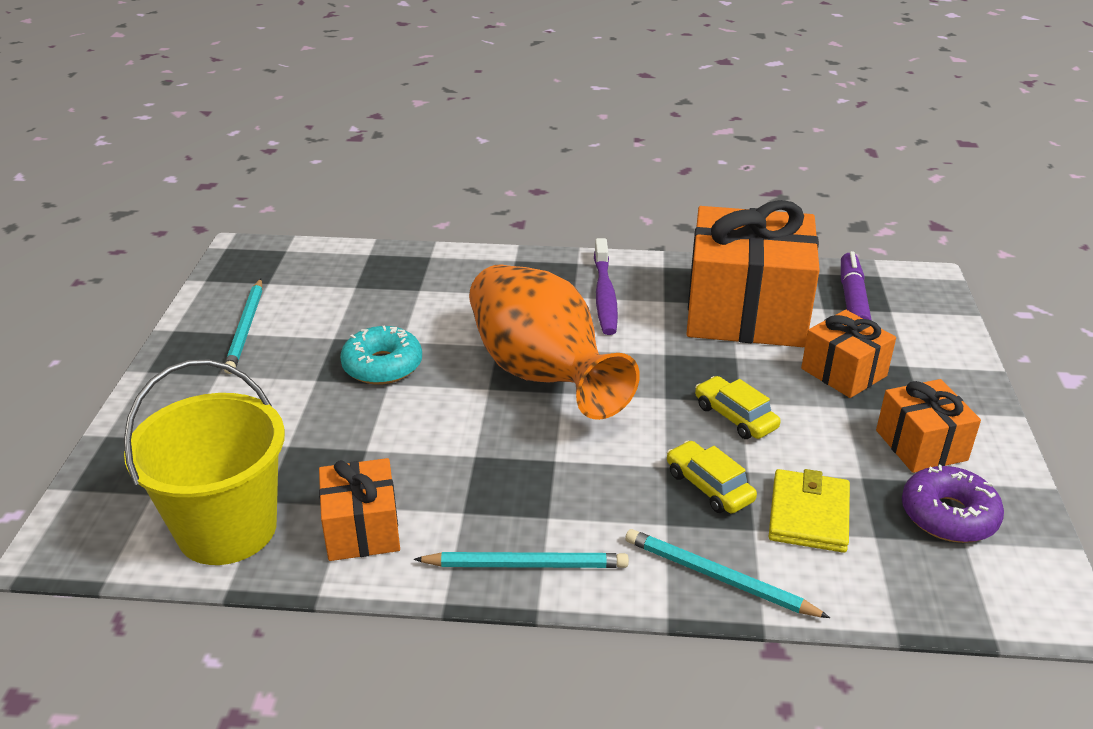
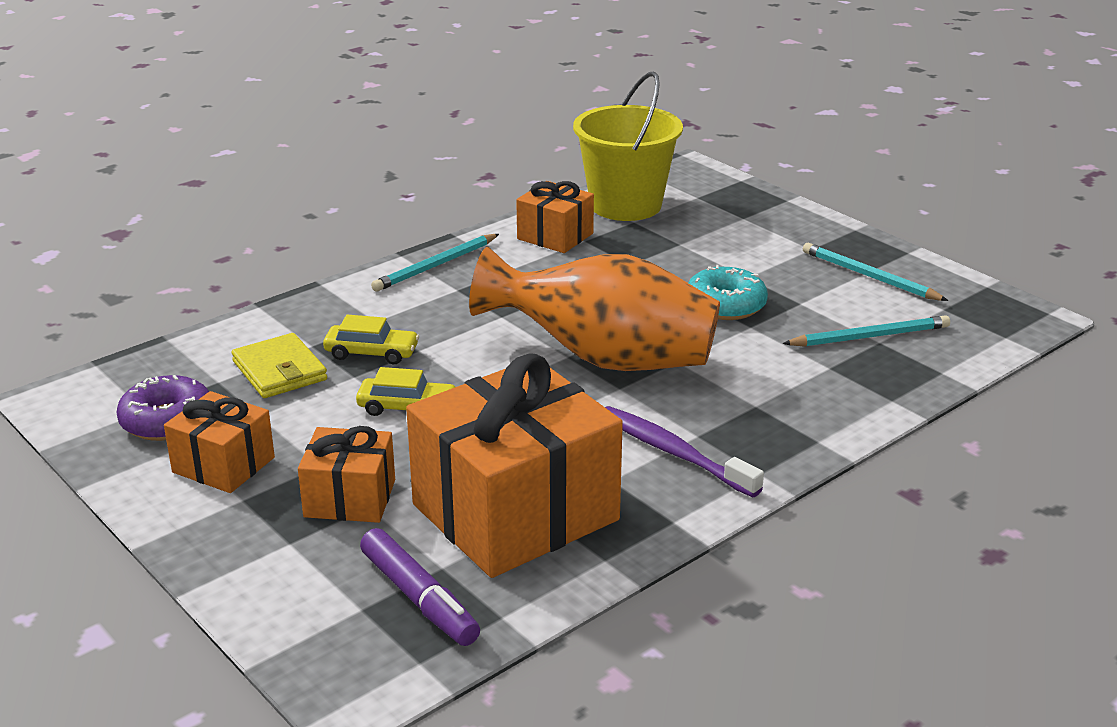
camera: 135 degrees right, 5 degrees down
turquoise pencil [625,529,830,618] -> turquoise pencil moved to [782,315,950,347]

